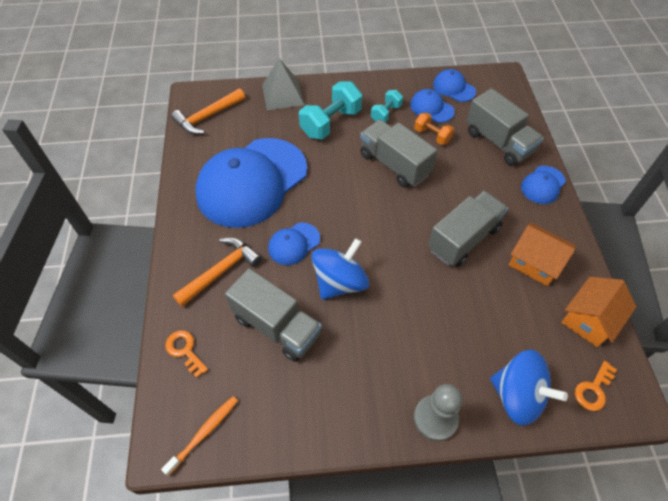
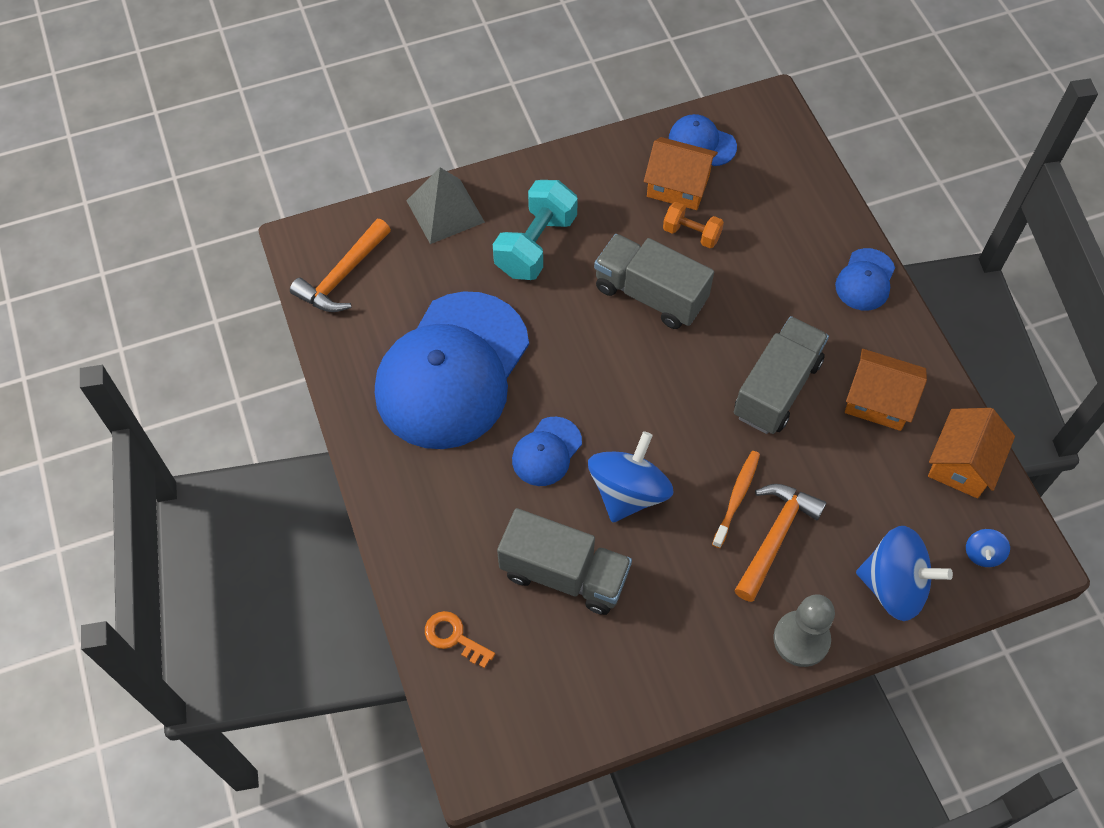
camera: 15 degrees left, 5 degrees up
orange toothbrush [161,396,238,476] -> orange toothbrush moved to [712,451,760,548]
orange hammer [173,237,262,307] -> orange hammer moved to [734,484,827,602]
turquoise dumbbell [371,90,403,123] -> none
blue cap [410,89,455,123] -> orange house [644,137,718,210]
grey truck [466,88,544,166] -> none
orange key [575,361,617,411] -> blue spinning top [966,529,1010,567]

